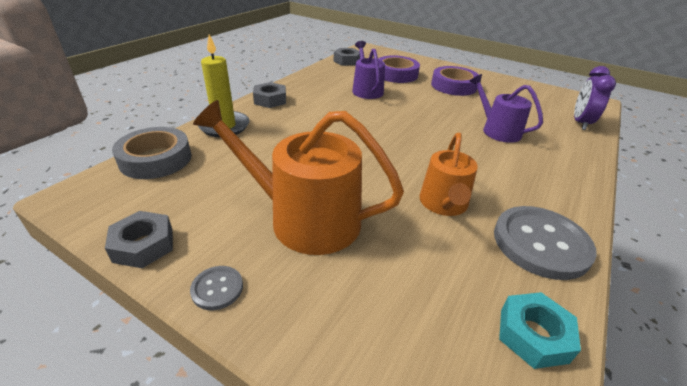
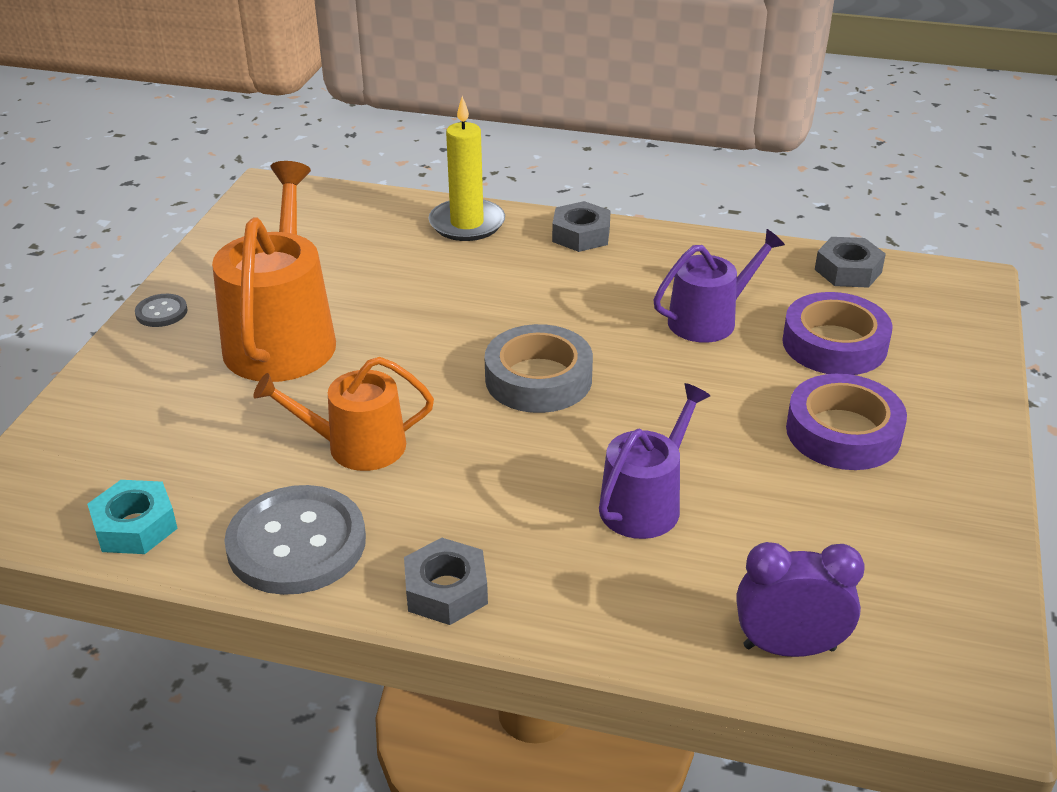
camera: 75 degrees right, 0 degrees up
grey nut [105,211,173,268] -> grey nut moved to [404,538,488,625]
grey tape [112,127,192,179] -> grey tape moved to [485,324,593,413]

